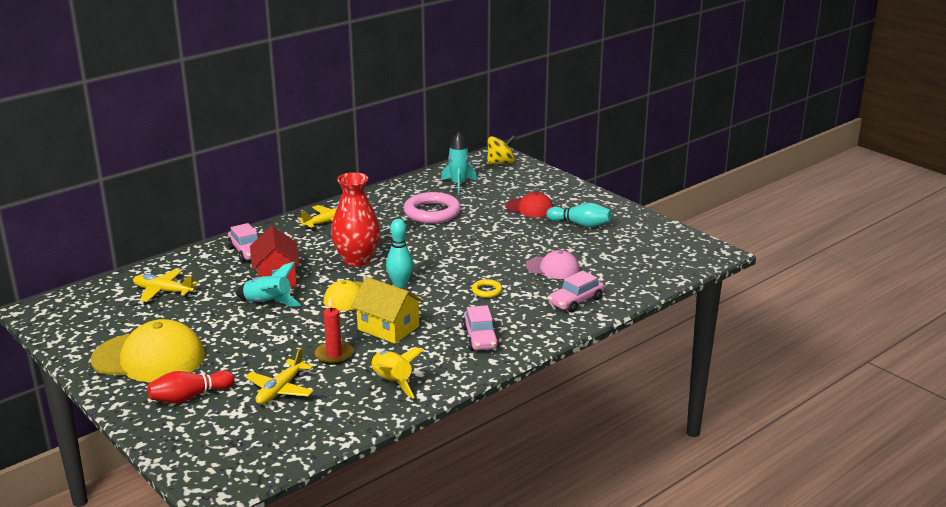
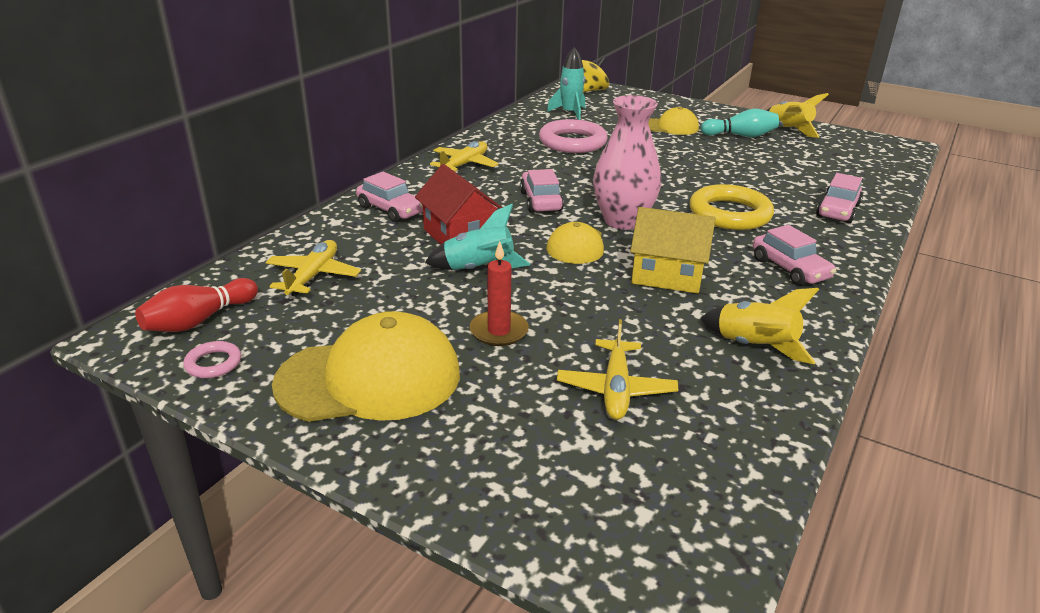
camera: 20 degrees left, 5 degrees up
yellow plane [133,269,198,302] -> yellow plane turned 105 degrees clockwise [265,240,361,297]
red bowling pin [147,371,235,403] -> red bowling pin moved to [135,278,258,332]
red candle [314,296,354,365] -> red candle moved to [470,241,529,346]
red vase [331,172,380,267] -> pink car [520,169,564,213]
turquoise bowling pin [386,219,413,288] -> pink vase [593,95,661,230]
yellow ring [472,279,502,298] -> yellow ring [690,184,774,230], size x2.12
red cap [506,192,554,217] -> yellow cap [648,107,699,135]
pink cap [526,250,580,279] -> none
none -> pink ring [183,341,241,378]
none -> yellow rocket [766,93,829,138]

